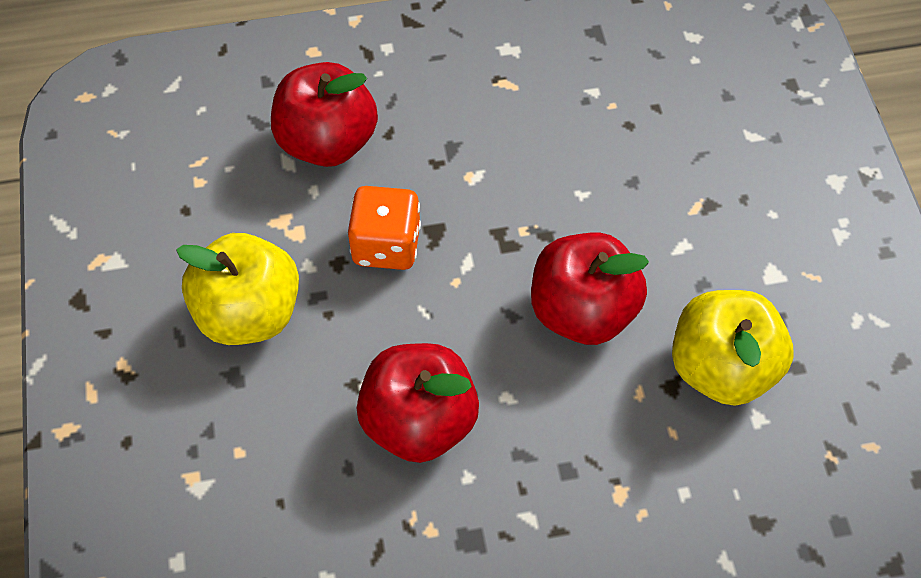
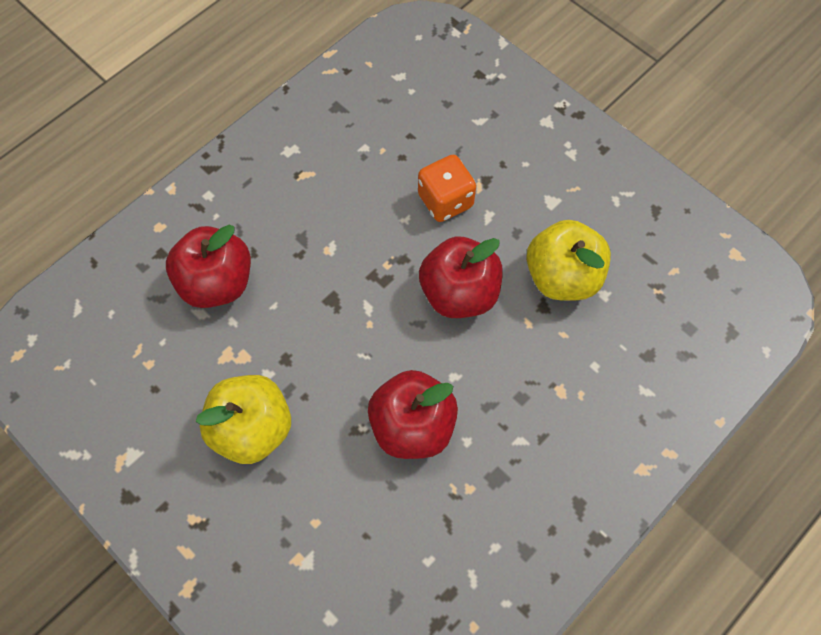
camera: 35 degrees left, 5 degrees up
orange dice [348,186,421,270] -> orange dice moved to [418,155,476,222]

